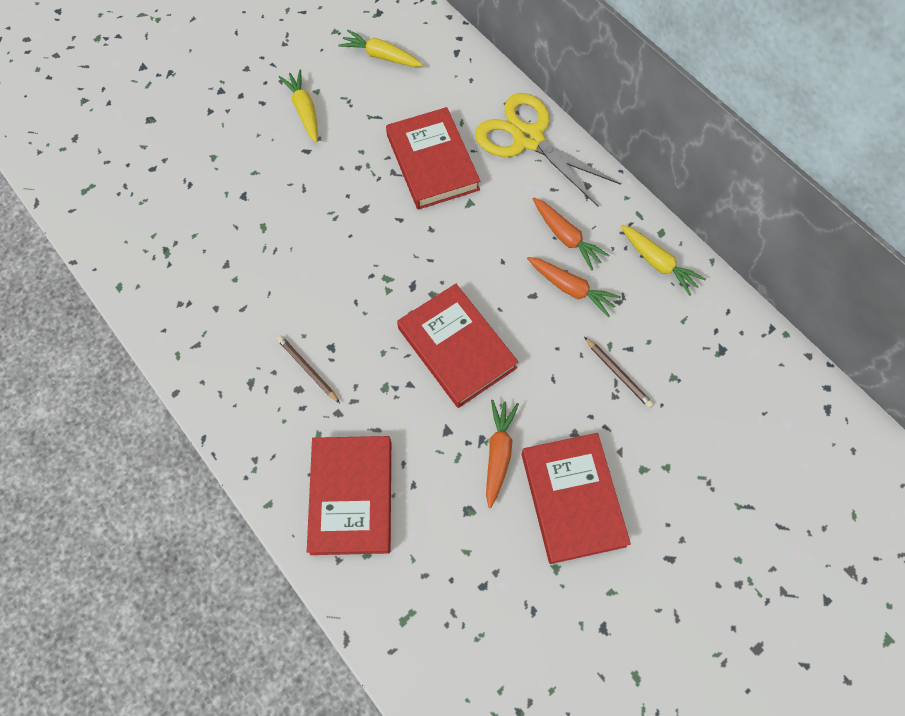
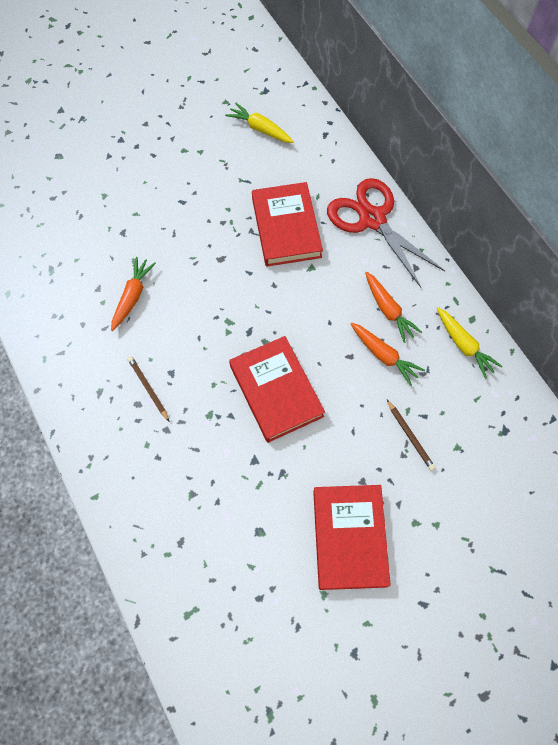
camera: 10 degrees right, 0 degrees up
yellow carrot [279,70,318,143] -> none
red book [307,436,391,555] -> none
yellow scissors [475,93,621,206] -> red scissors [327,178,445,287]
orange carrot [486,400,519,508] -> orange carrot moved to [111,257,156,331]

